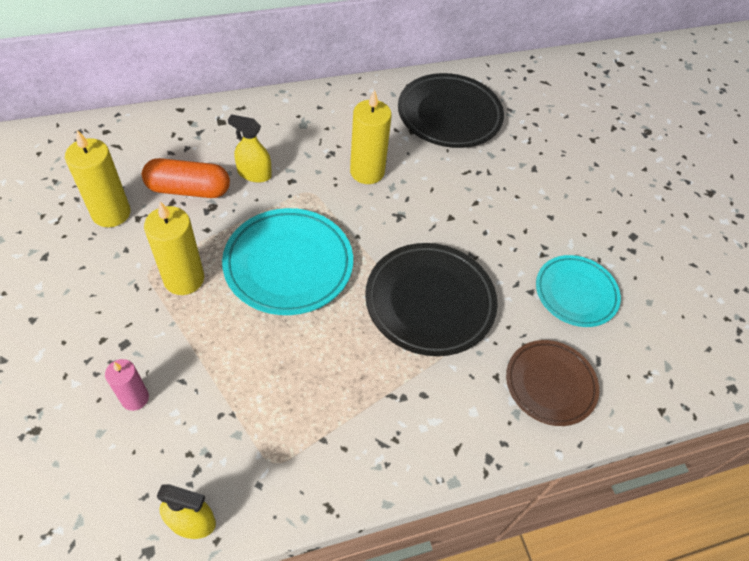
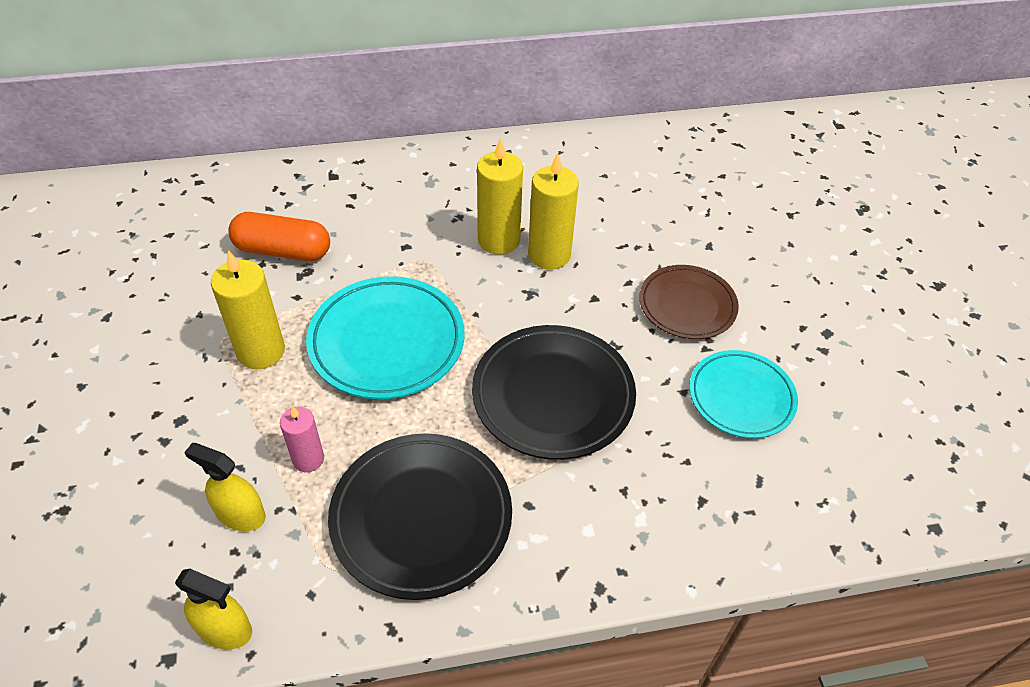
camera: 10 degrees right, 5 degrees down
yellow candle [65,130,131,227] -> yellow candle moved to [528,153,579,270]
pink candle [105,359,149,411] -> pink candle moved to [280,406,324,472]
yellow spray bottle [228,114,272,182] -> yellow spray bottle moved to [184,443,266,531]
black plate [398,73,504,148] -> black plate moved to [328,433,512,600]
brown plate [506,340,599,426] -> brown plate moved to [639,265,739,339]

